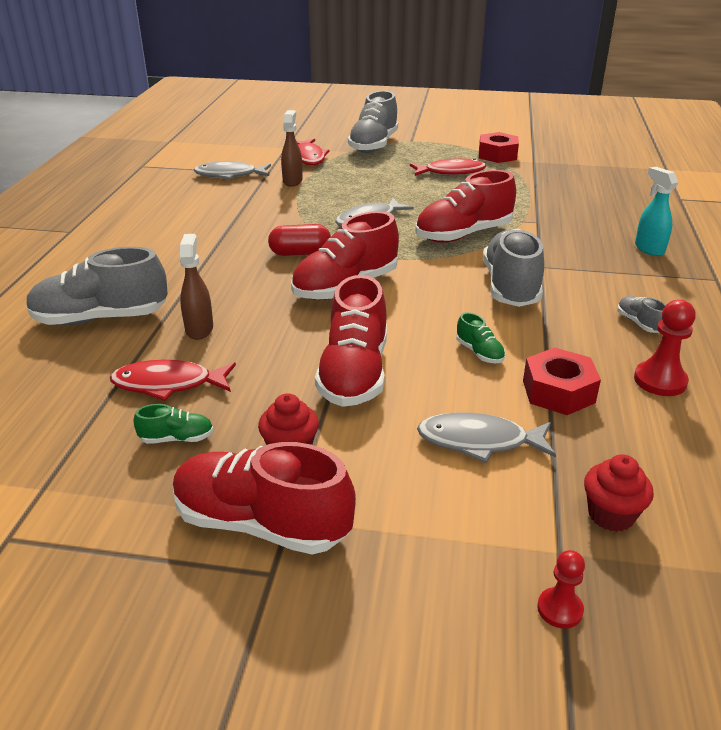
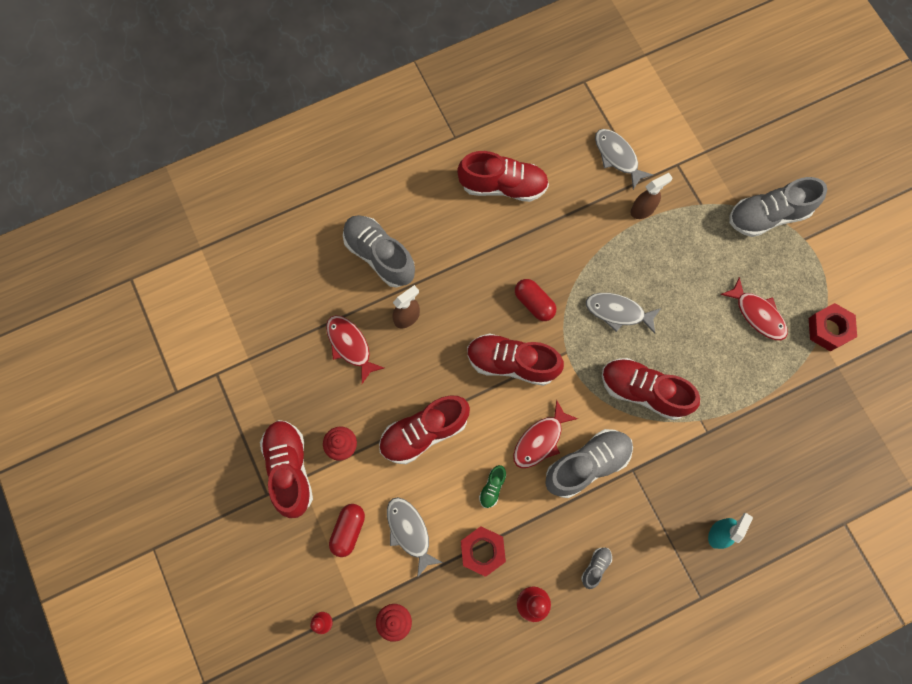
camera: 55 degrees right, 40 degrees up
green shoe [134,404,214,444] -> none
red fish [297,139,330,165] -> red fish moved to [513,400,578,468]
none -> red capsule [329,504,365,557]
none -> red shoe [457,151,549,202]

